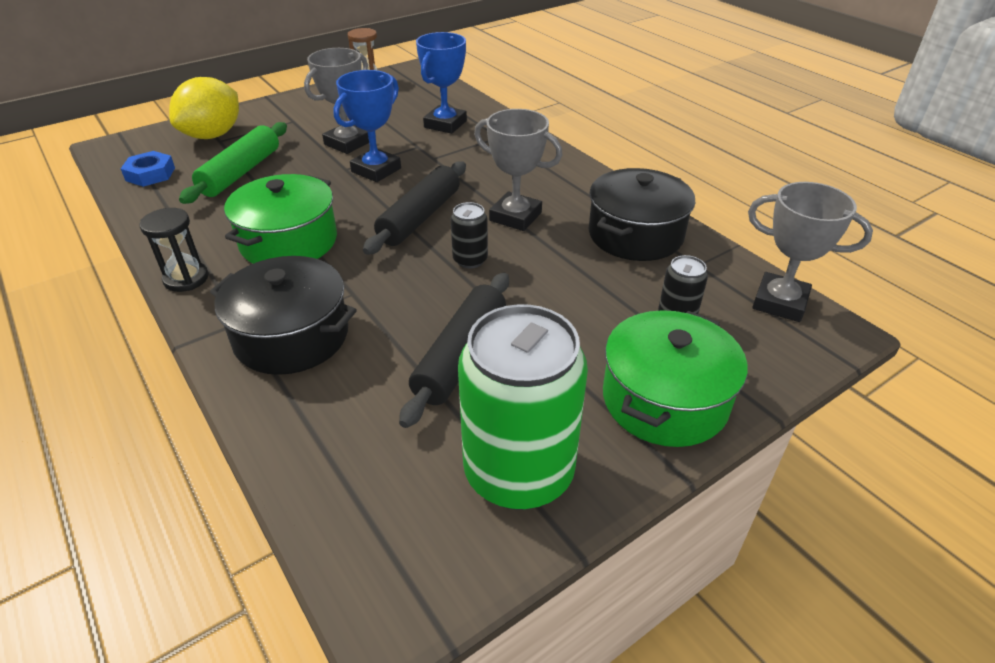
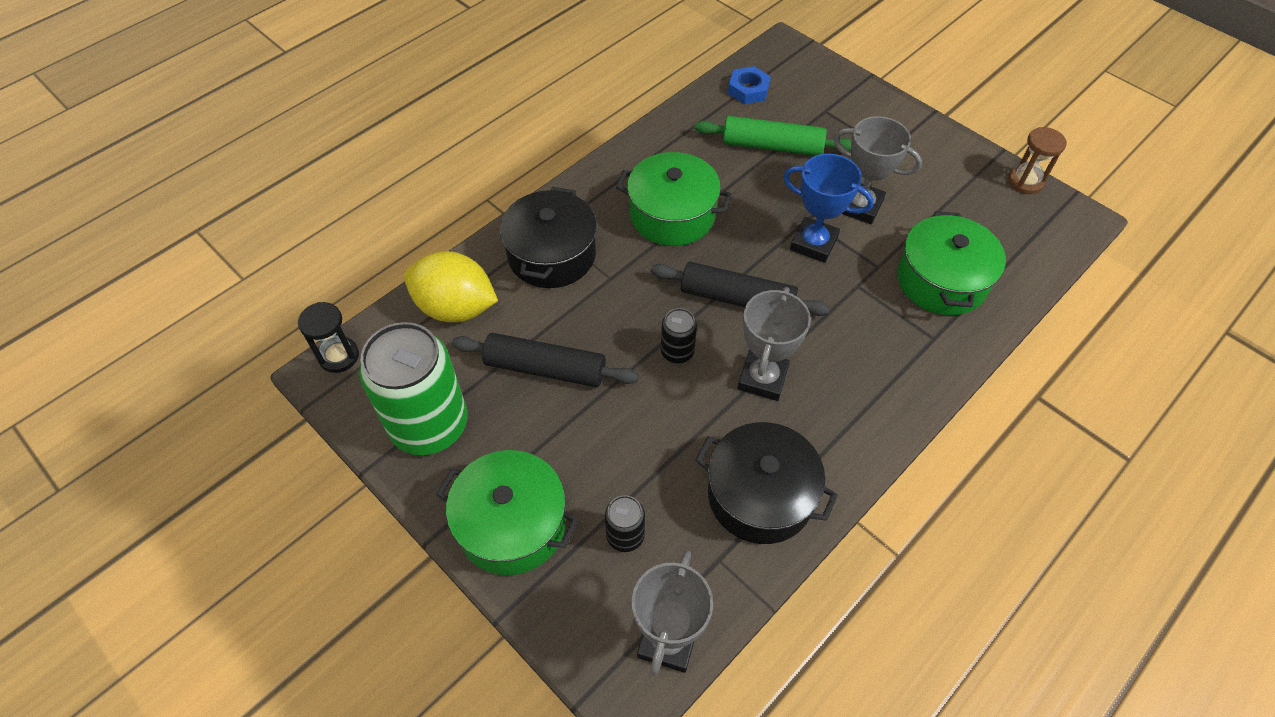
camera: 80 degrees right, 15 degrees up
black hourglass [139,208,209,292] -> black hourglass moved to [298,302,359,373]
yellow lemon [169,77,239,139] -> yellow lemon moved to [404,251,498,323]
blue trophy [416,32,467,134] -> green pot [897,211,1006,315]

